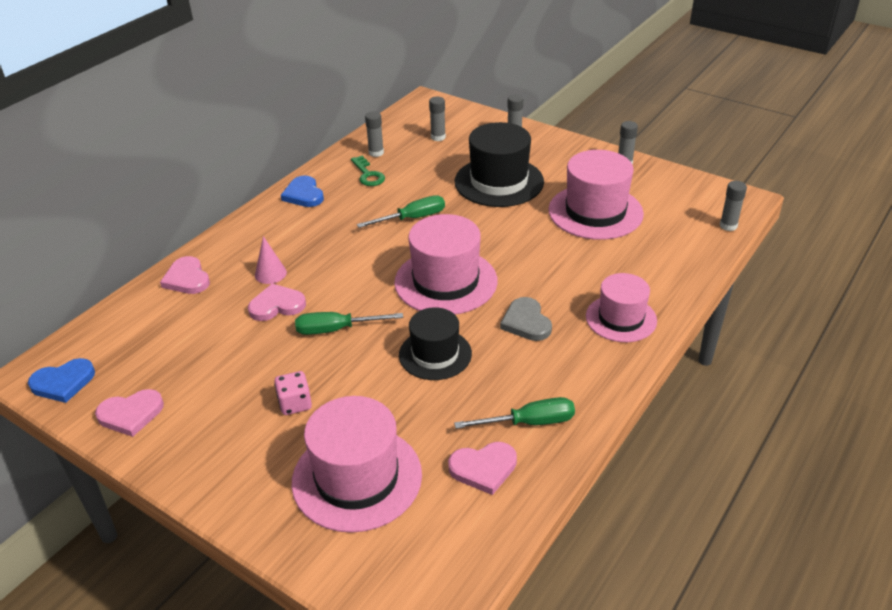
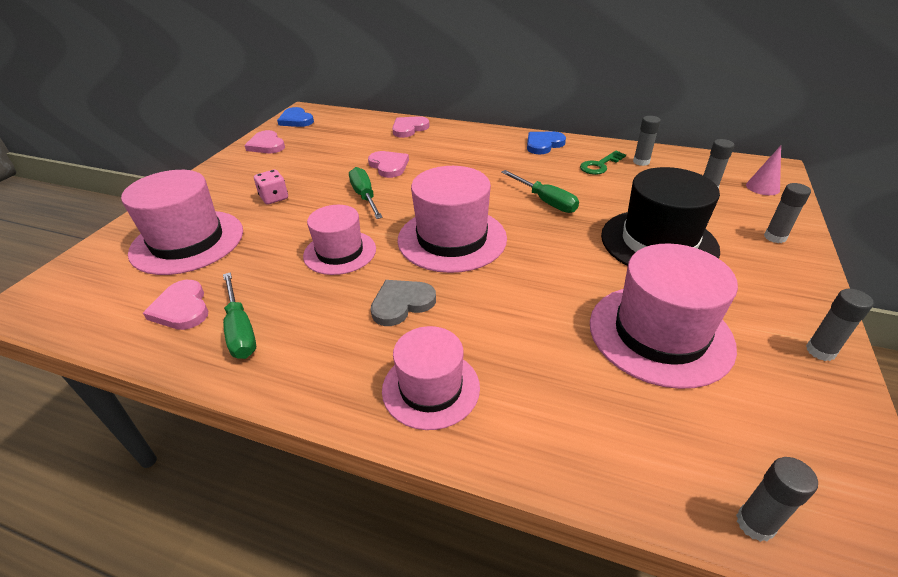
camera: 75 degrees right, 0 degrees up
pink cone [255,236,287,284] -> pink cone moved to [746,145,781,195]
black hat [399,307,472,380] -> pink hat [303,205,376,275]

